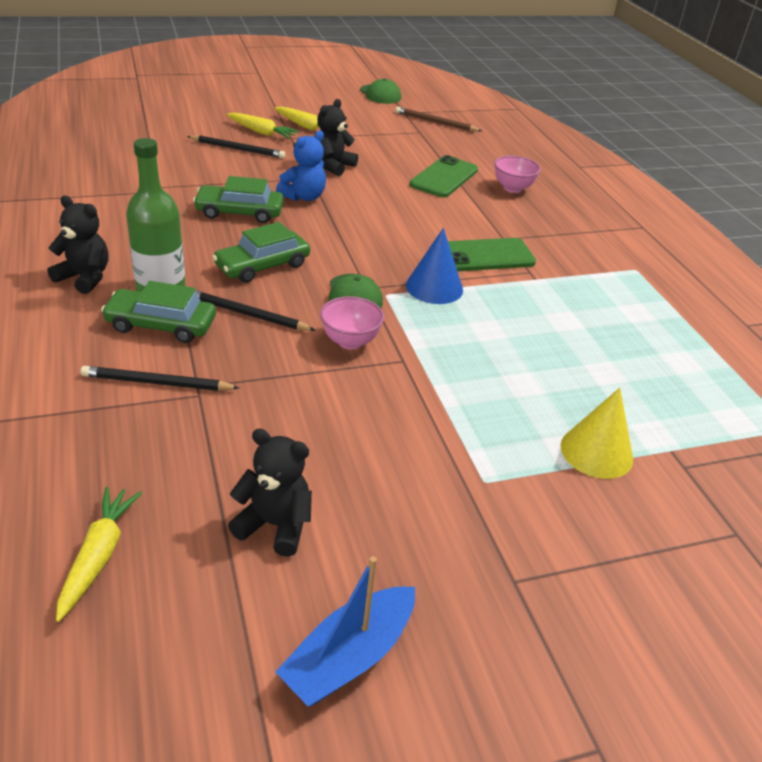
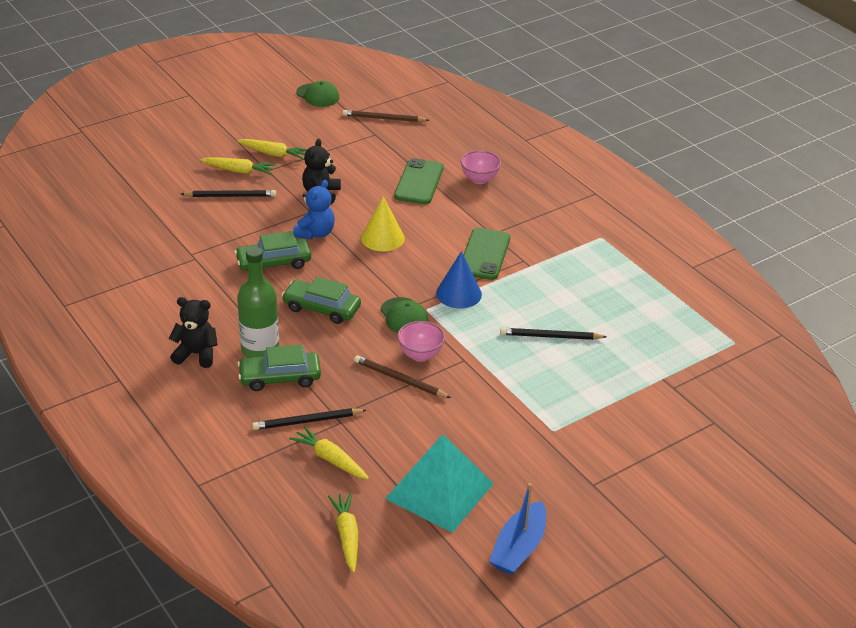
camera: 15 degrees left, 0 degrees up
black pencil [195,290,316,331] -> black pencil moved to [500,328,607,340]
green car [213,222,310,283] -> green car turned 75 degrees clockwise [282,277,361,324]
black teddy bear [228,428,312,557] -> turquoise pyramid [385,434,494,533]
green phone [448,238,536,271] -> green phone turned 45 degrees counterclockwise [463,228,511,280]
yellow cone [561,388,633,479] -> yellow cone moved to [361,196,405,251]
none -> yellow carrot [289,426,369,479]
none -> brown pencil [354,355,451,398]

